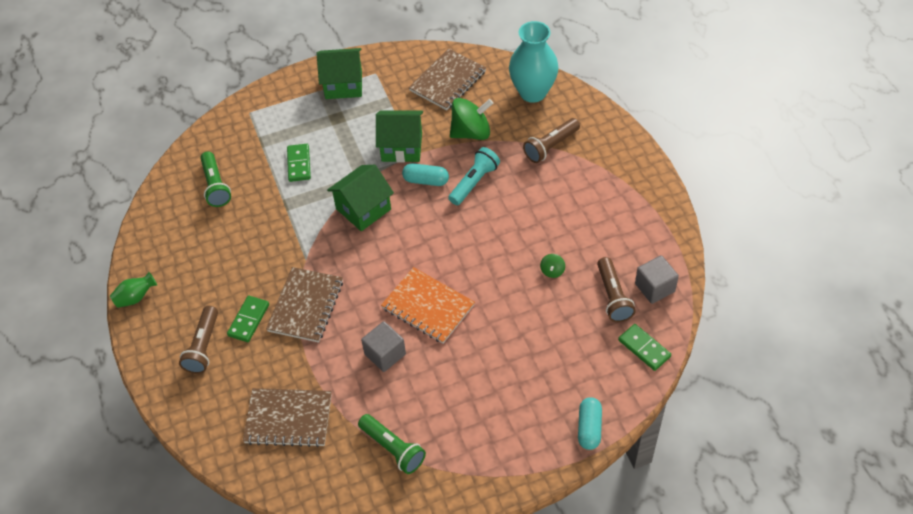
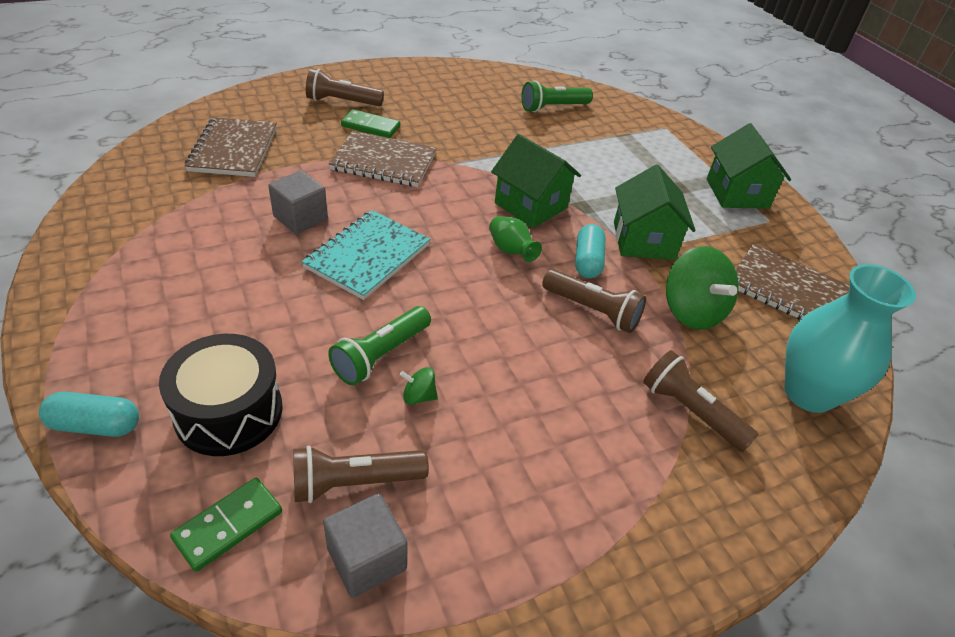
camera: 80 degrees right, 10 degrees down
green vase [110,272,157,308] -> green vase moved to [489,216,542,262]
green domino [287,144,311,182] -> none
green flashlight [358,414,426,474] -> green flashlight moved to [328,306,431,385]
orange notebook [381,267,475,344] -> turquoise notebook [302,210,430,300]
turquoise flashlight [448,147,500,205] -> brown flashlight [542,269,646,333]
none -> black drum [159,334,283,456]

